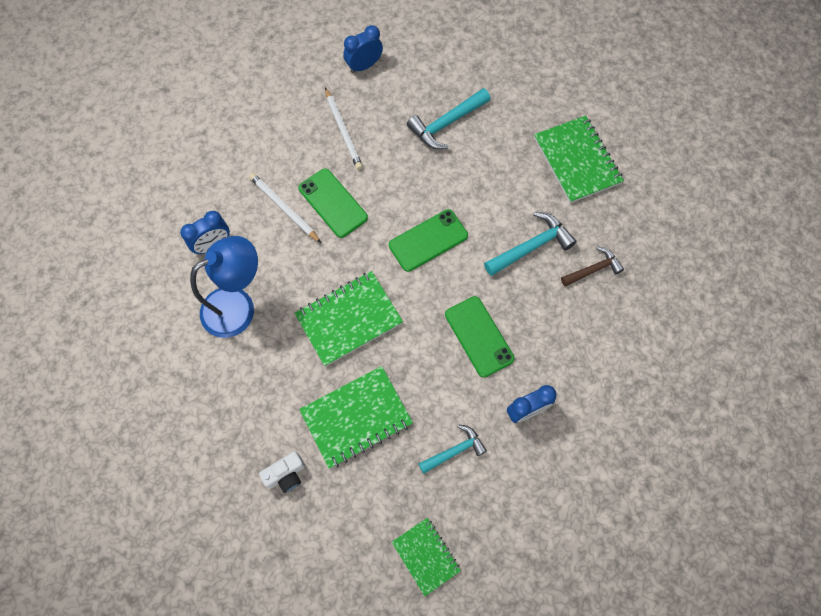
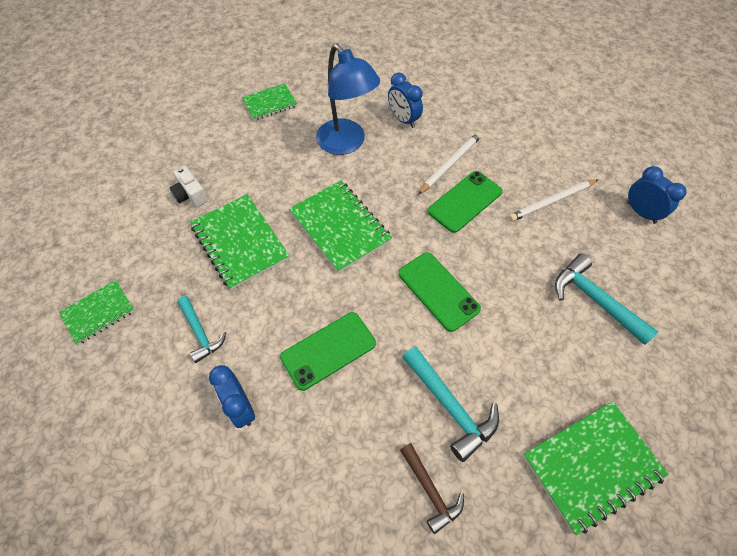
camera: 85 degrees right, 10 degrees down
none -> green notebook [242,83,297,121]

